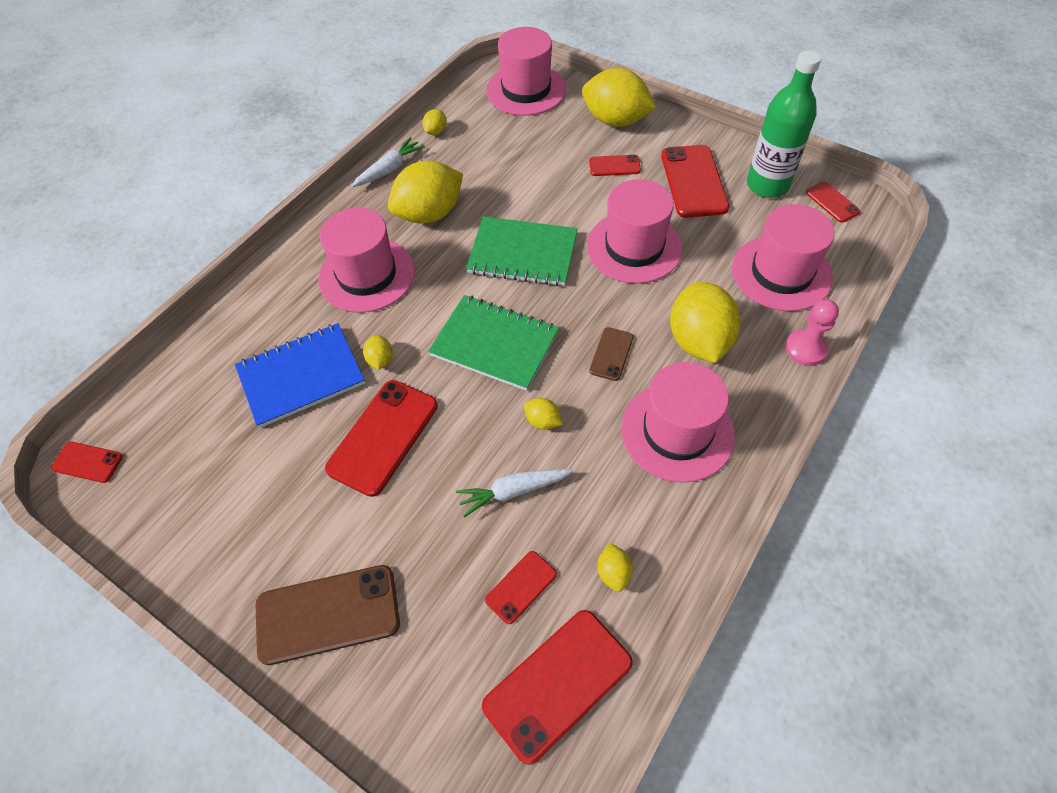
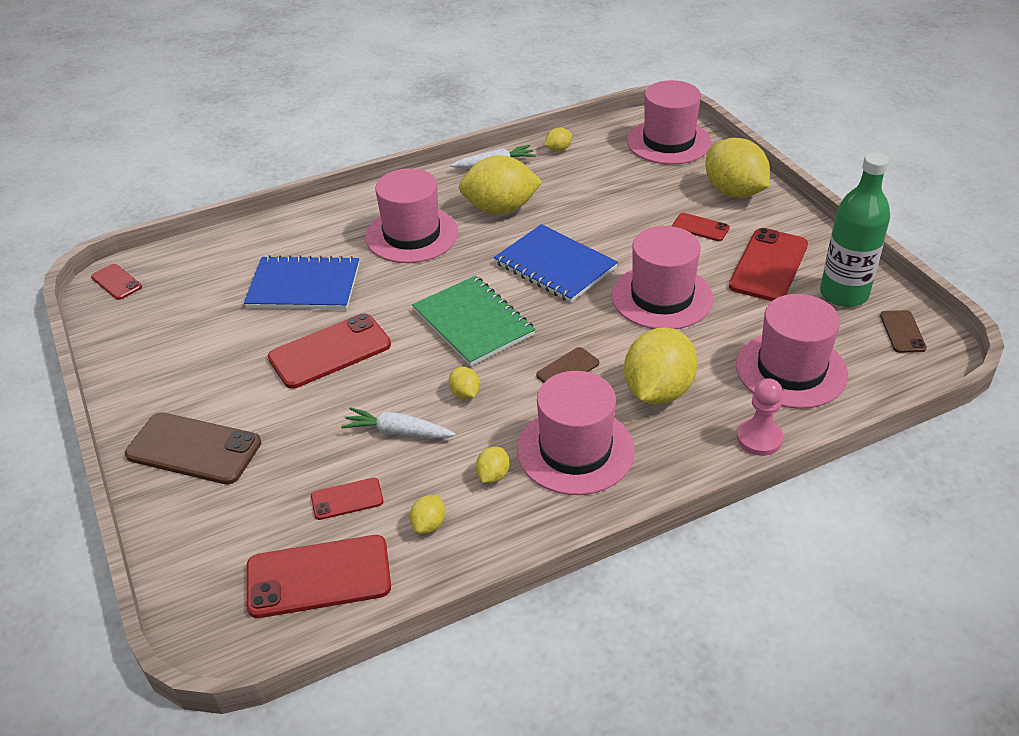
camera: 30 degrees right, 15 degrees down
yellow lemon [363,335,393,370] -> yellow lemon moved to [476,447,509,483]
green notebook [466,216,578,286] -> blue notebook [494,224,618,303]
red phone [806,182,860,223] -> brown phone [880,310,927,353]

